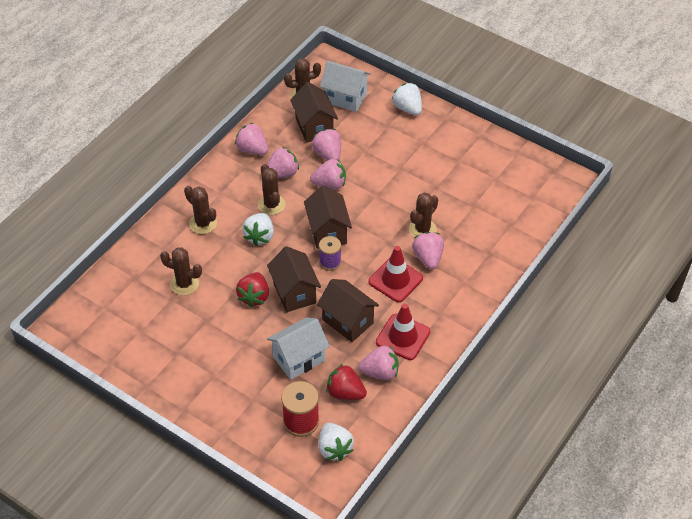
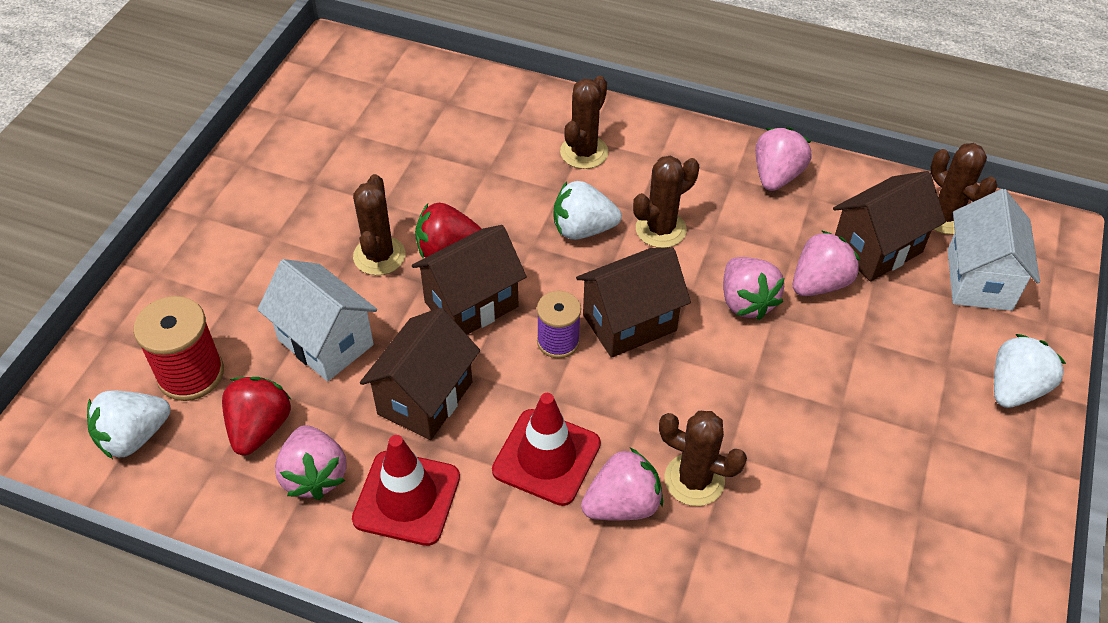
camera: 75 degrees right, 0 degrees up
brown cactus [160,247,202,295] -> brown cactus moved to [353,174,405,275]
pink strawberry [267,147,299,178] -> none

